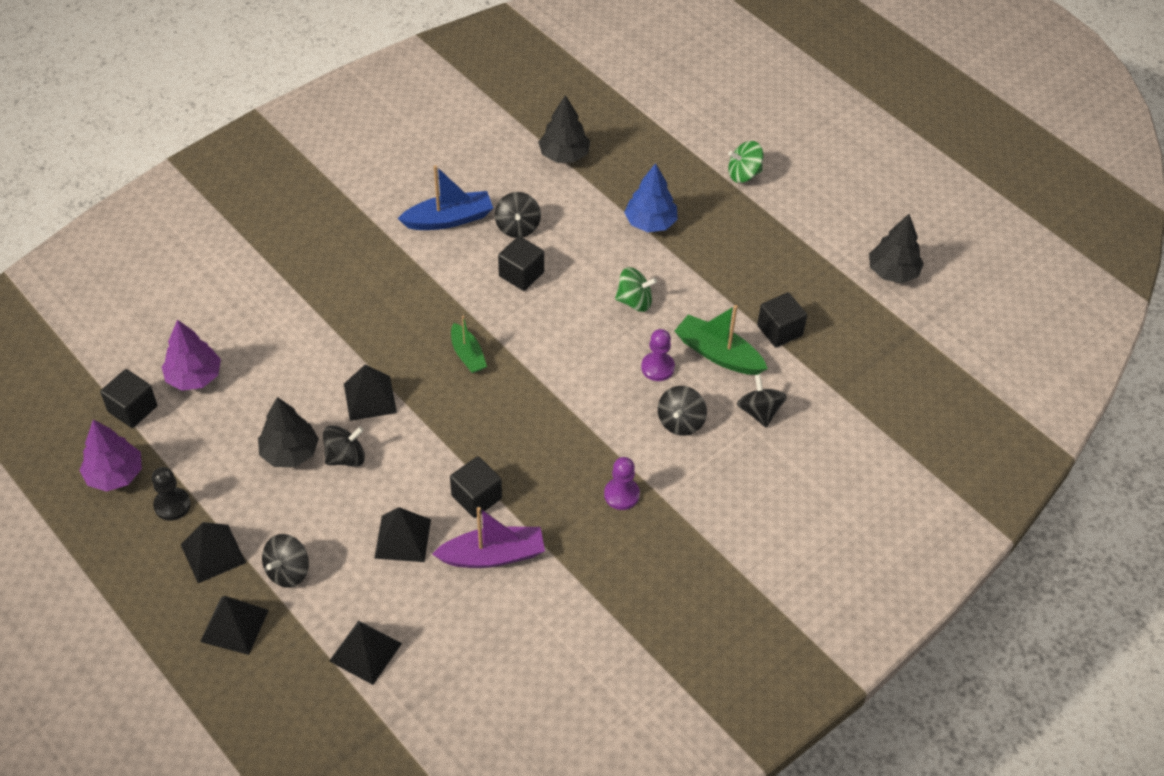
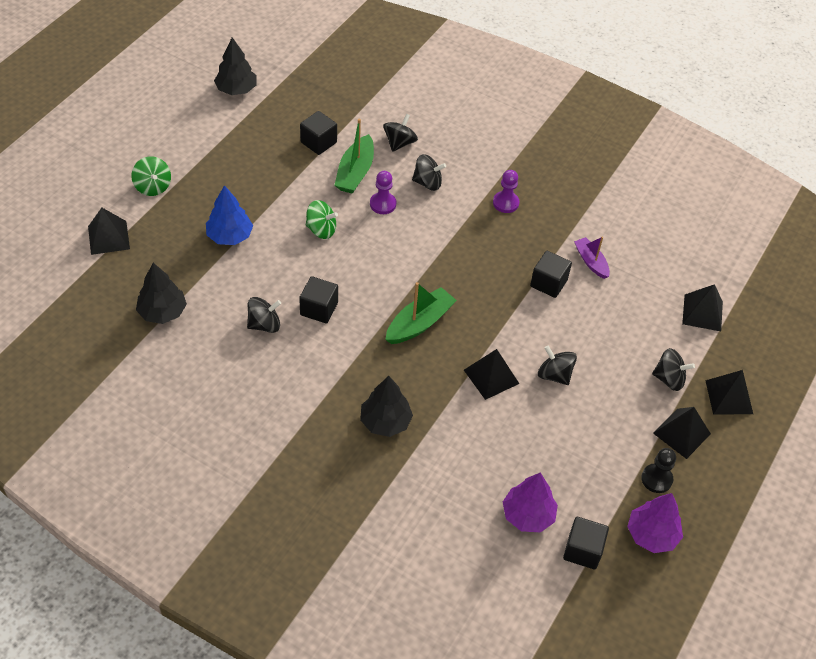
camera: 110 degrees left, 0 degrees up
black tree [258,397,319,467] -> black tree moved to [360,376,413,437]
black pyramid [374,507,431,562] -> black pyramid moved to [88,208,130,255]
blue boat [398,165,493,230] -> none
purple boat [432,507,545,568] -> purple boat [574,236,610,279], size x0.65
green boat [451,316,487,373] -> green boat [385,282,457,344], size x1.55
green spinning top [615,267,657,312] -> green spinning top turned 120 degrees clockwise [306,200,338,239]
black spinning top [737,374,787,427] -> black spinning top turned 150 degrees clockwise [383,114,418,152]

